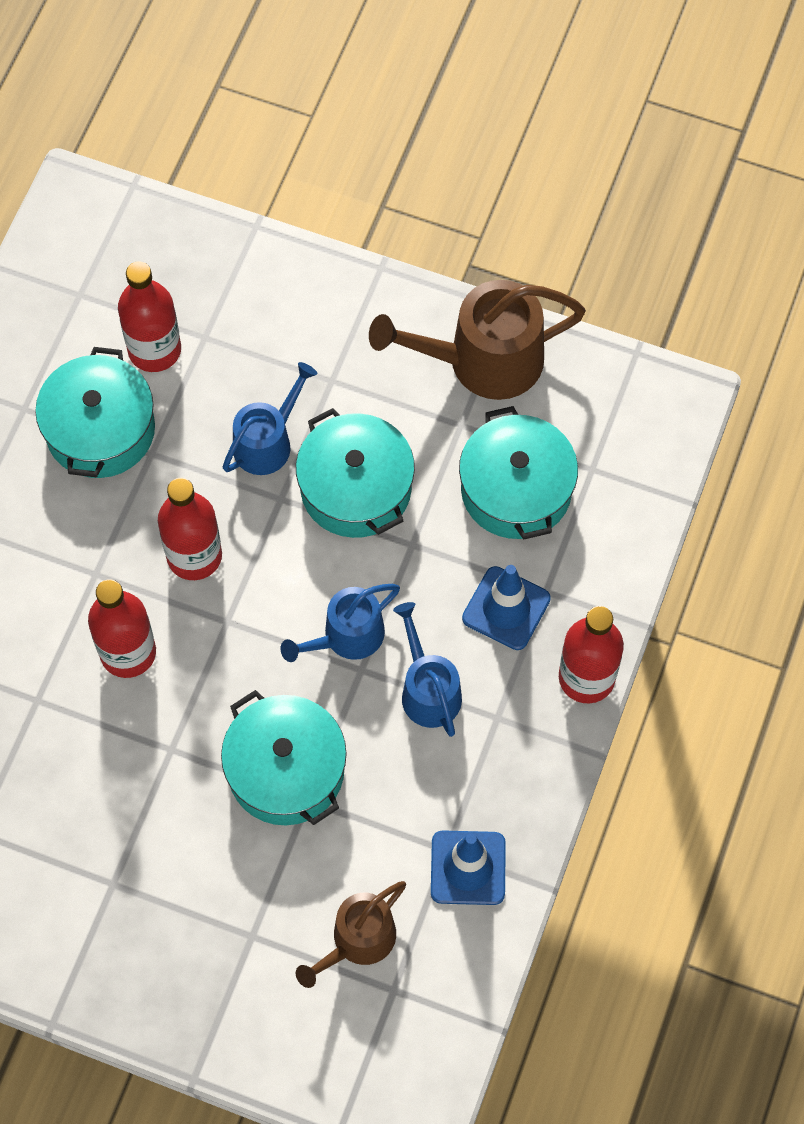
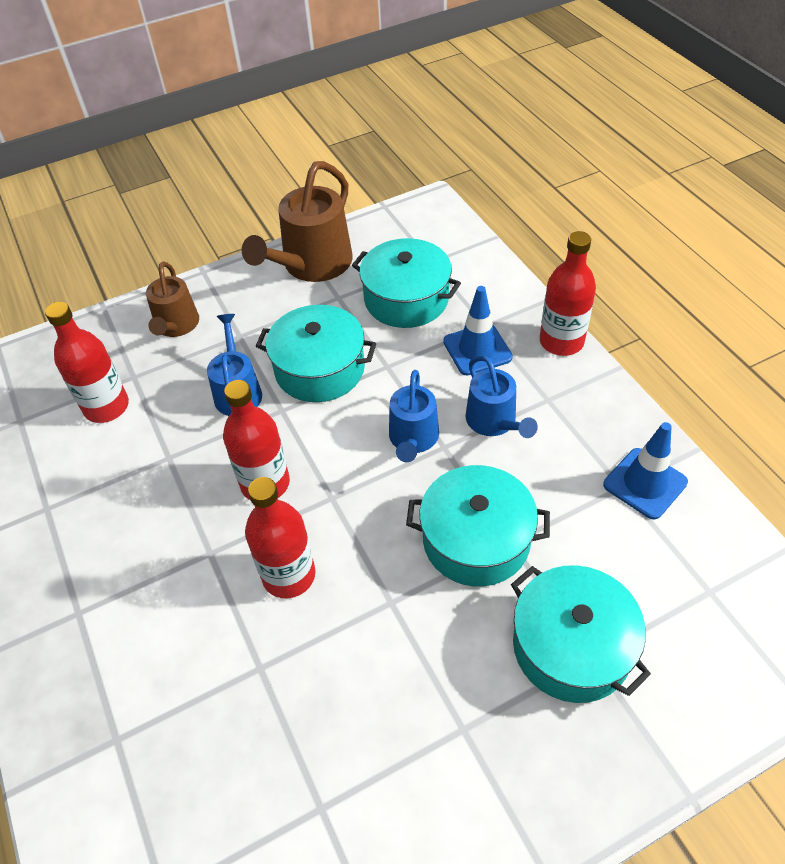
camera: 45 degrees left, 15 degrees down
turquoise pot [35,347,155,478] -> turquoise pot moved to [511,565,651,703]
brown watering can [296,881,406,988] -> brown watering can moved to [146,261,199,337]
blue watering can [393,602,462,737] -> blue watering can turned 135 degrees counterclockwise [465,355,538,438]

